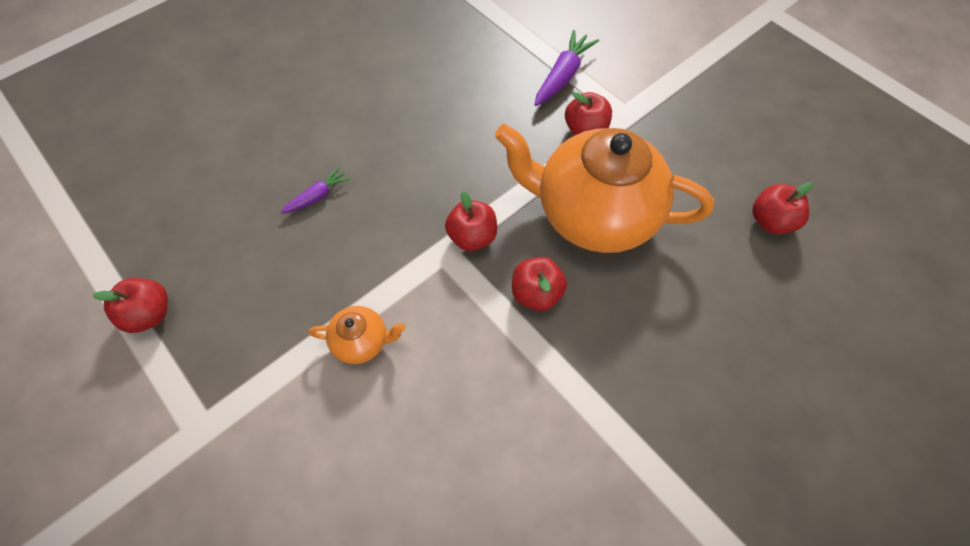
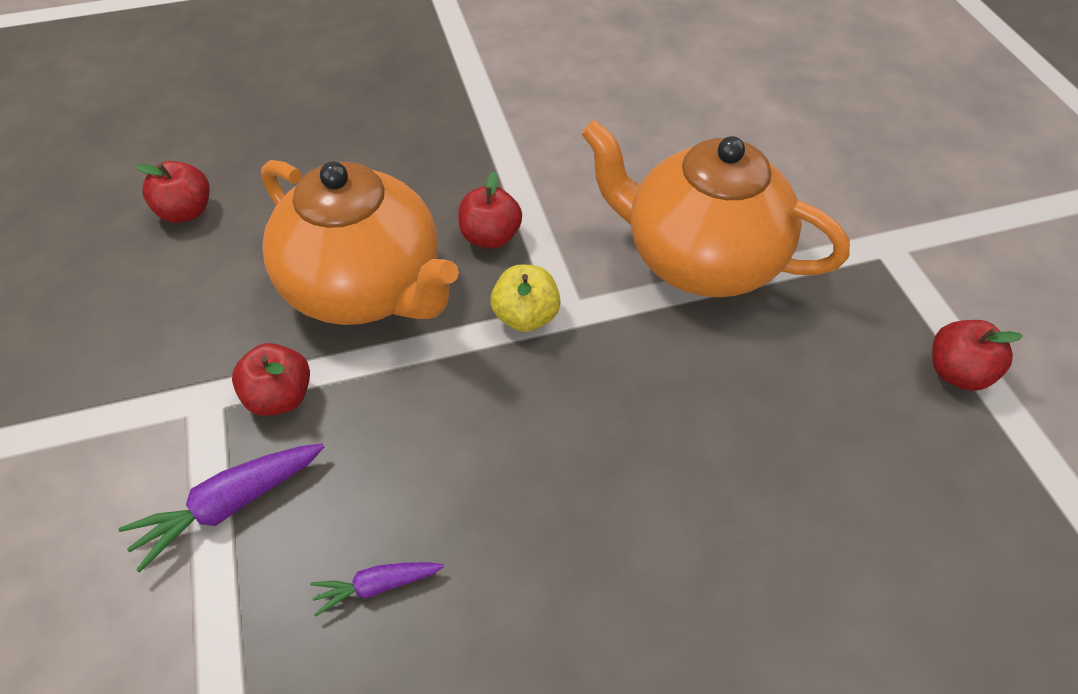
camera: 155 degrees left, 10 degrees down
purple carrot [280,166,351,214] -> purple carrot moved to [310,562,444,616]
orange teapot [309,306,406,364] -> orange teapot [581,120,850,297], size x2.39
red apple [445,191,497,251] -> yellow apple [490,265,561,332]

